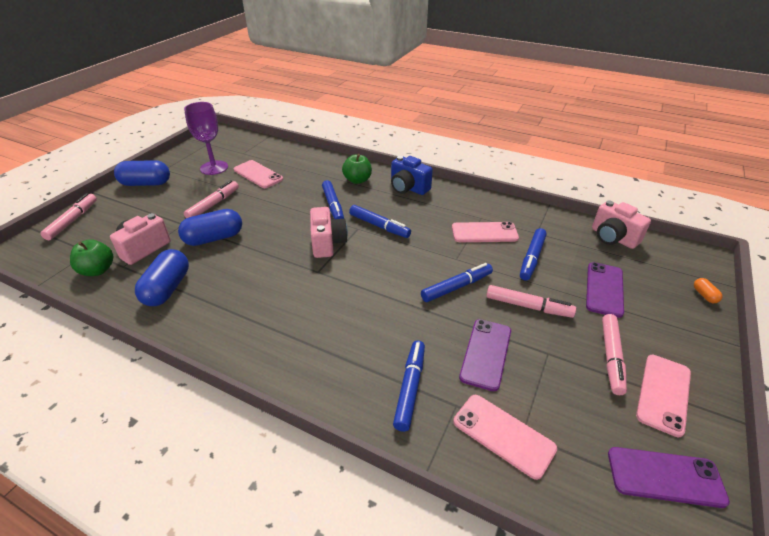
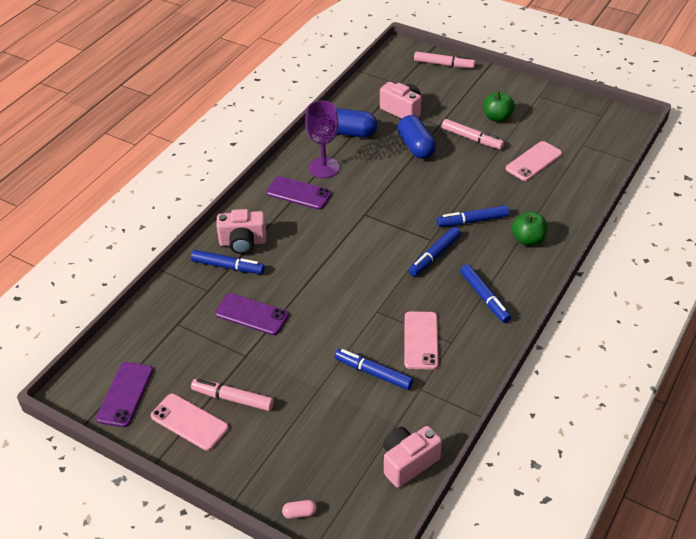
camera: 95 degrees right, 5 degrees up
green apple [70,239,113,276] -> green apple moved to [484,91,515,122]
blue capsule [114,160,170,186] -> none
purple goblet [184,102,228,175] -> purple goblet moved to [305,101,340,178]
pink camera [310,207,348,258] -> pink camera moved to [216,209,266,254]
blue camera [391,156,433,195] -> none
blue marker [421,263,493,302] -> blue marker moved to [460,264,511,323]
pink phone [453,395,557,480] -> none
pink marker [486,285,576,318] -> none
purple phone [586,262,624,318] -> purple phone moved to [266,176,332,210]
orange capsule [694,278,723,303] -> pink capsule [282,500,317,519]

